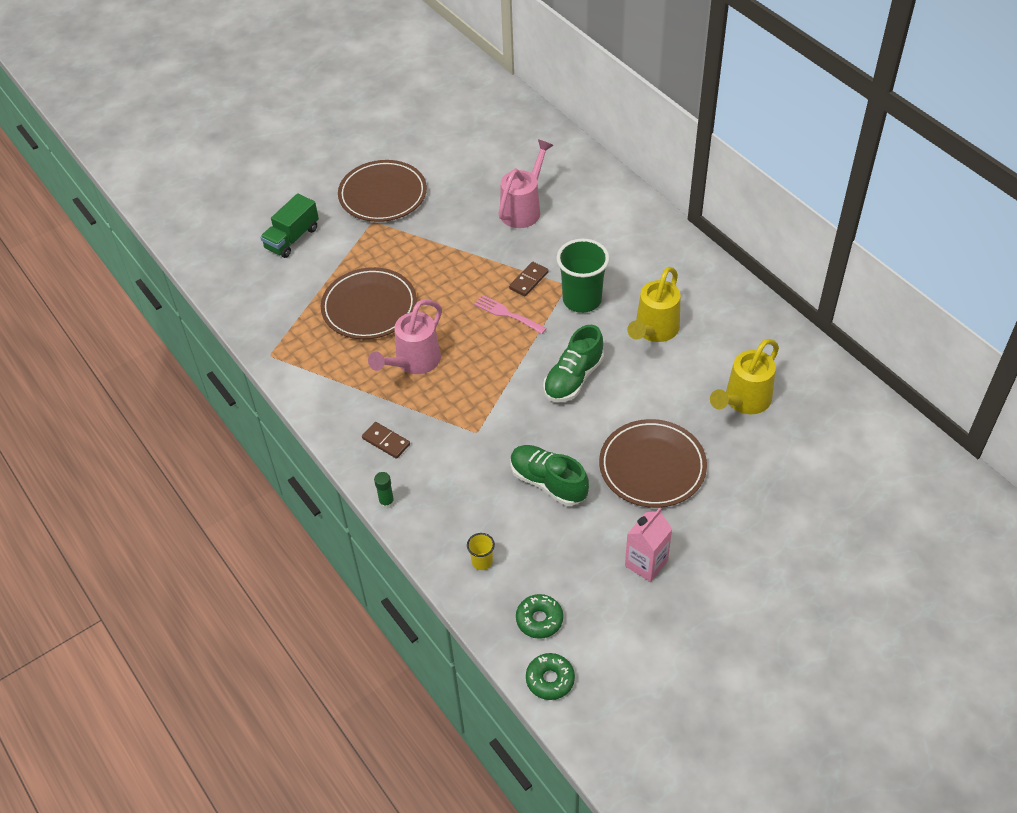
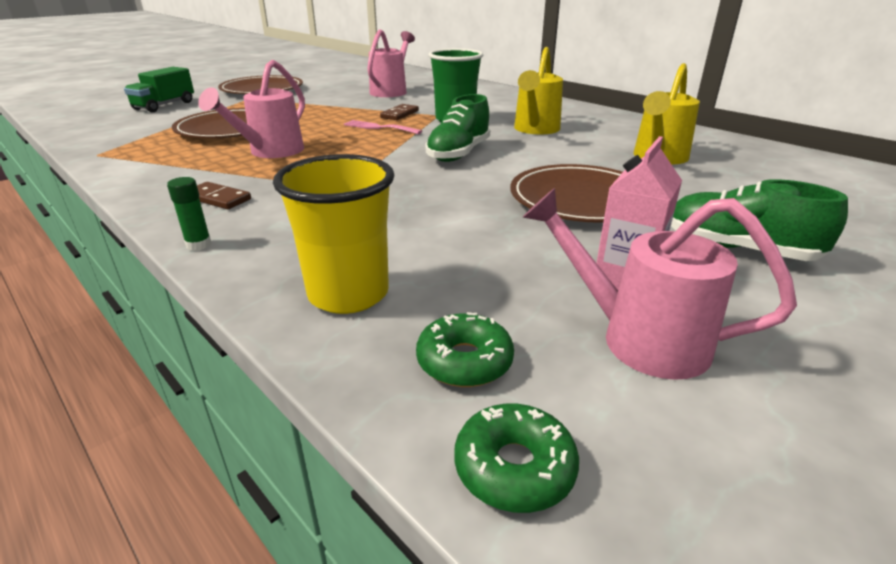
camera: 10 degrees left, 20 degrees down
yellow cup [467,533,495,570] -> yellow cup [273,154,394,314], size x2.16
green shoe [511,445,589,506] -> green shoe moved to [671,179,848,261]
none -> pink watering can [523,188,797,380]

